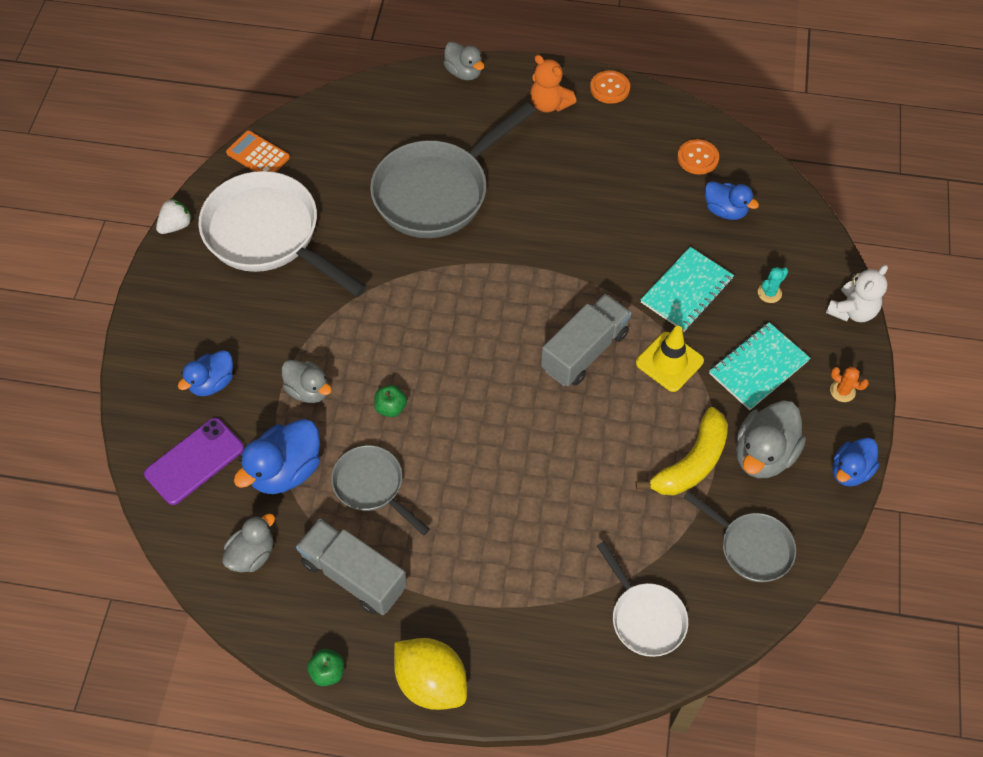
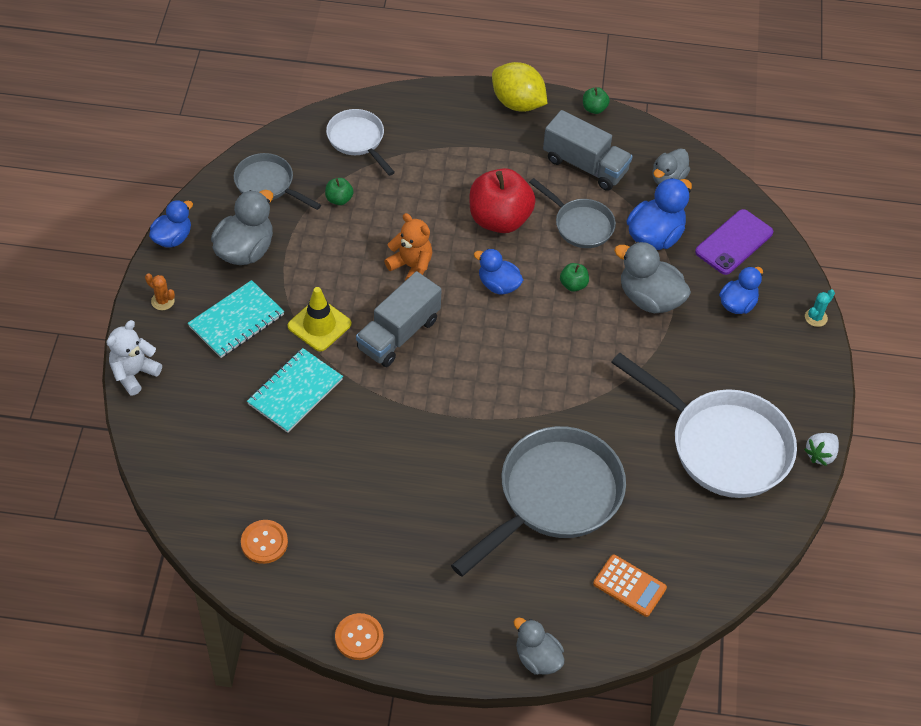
camera: 175 degrees right, 5 degrees down
orange calculator [226,131,290,172] -> orange calculator moved to [593,555,667,617]
grey duck [281,360,332,403] -> grey duck [614,242,691,313], size x1.54
orange teddy bear [530,55,576,112] -> orange teddy bear moved to [384,213,432,281]
yellow banana [636,407,728,495] -> none
blue duck [705,181,759,220] -> blue duck moved to [474,249,523,295]
turquoise cactus [758,267,788,303] -> turquoise cactus moved to [805,289,835,327]
none -> green apple [325,178,354,205]
none -> red apple [470,168,536,233]

